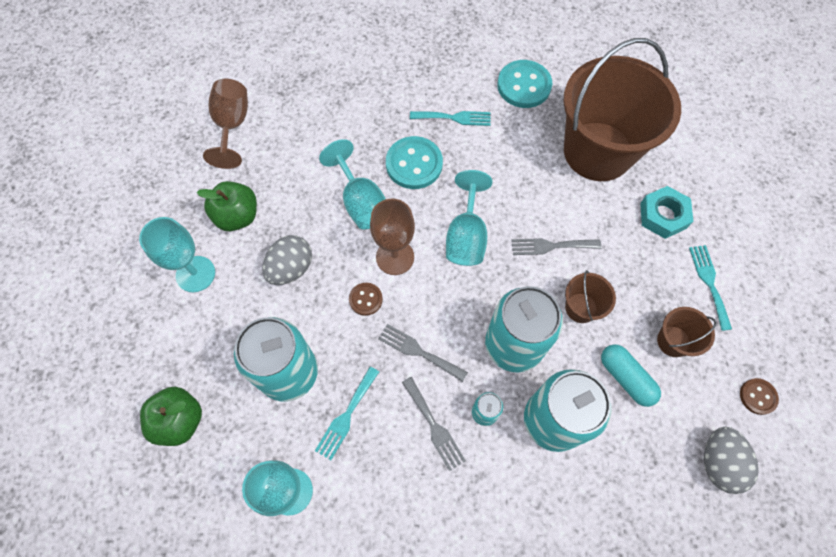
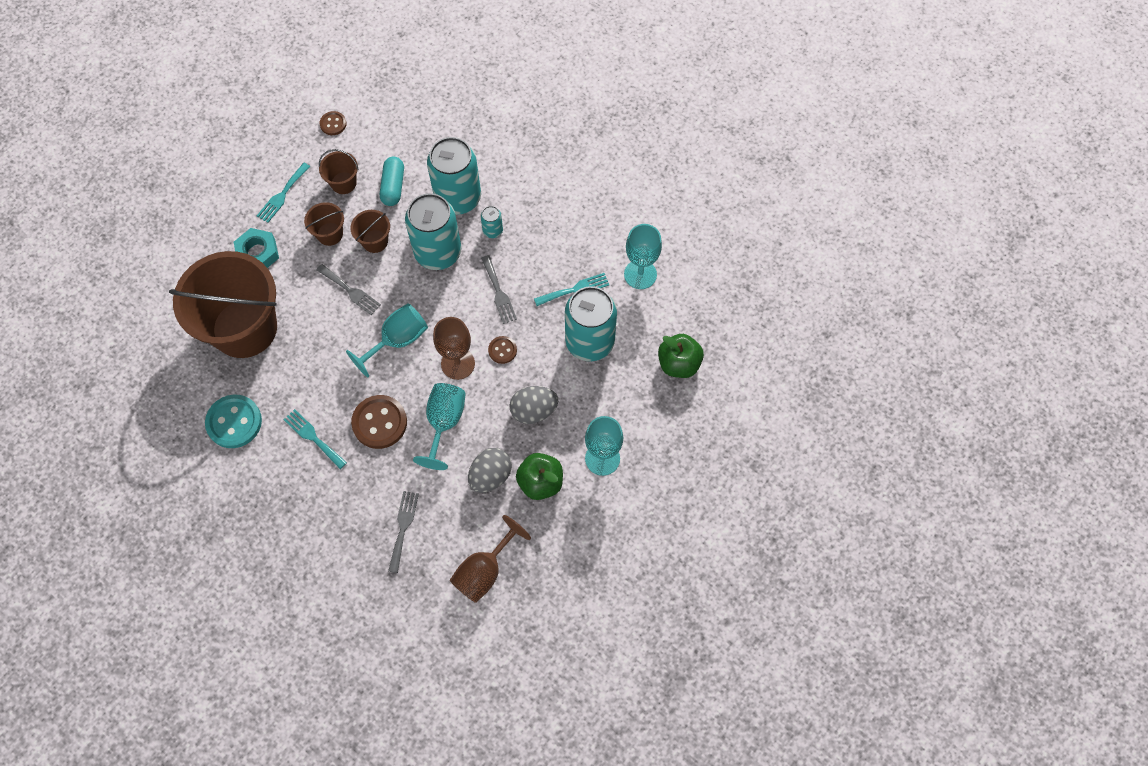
camera: 140 degrees left, 0 degrees up
turquoise button [386,136,443,189] -> brown button [351,395,407,449]
grey fork [402,377,466,471] -> grey fork moved to [388,491,419,573]
grey egg [704,427,759,494] -> grey egg moved to [468,448,512,493]
none -> brown bucket [304,202,344,246]

